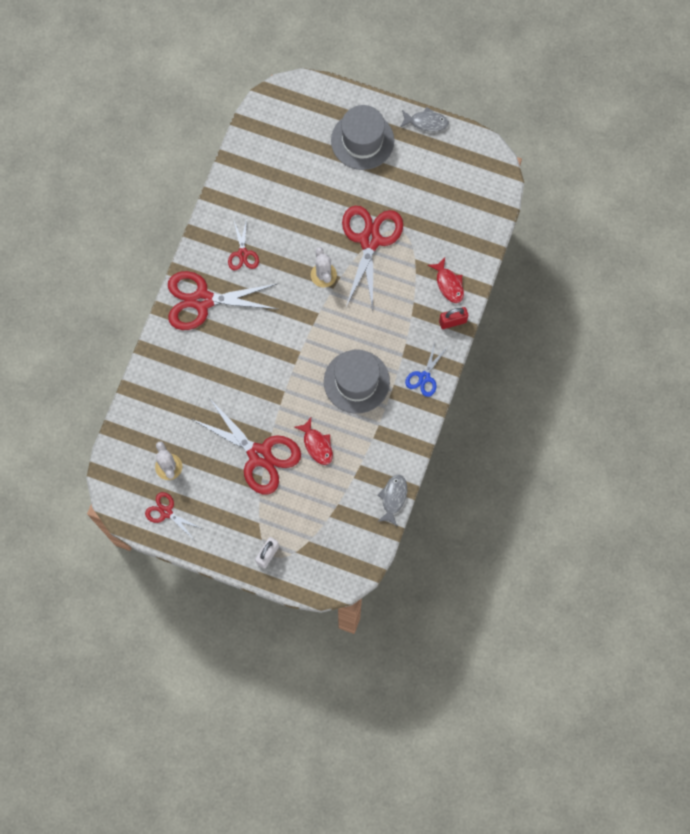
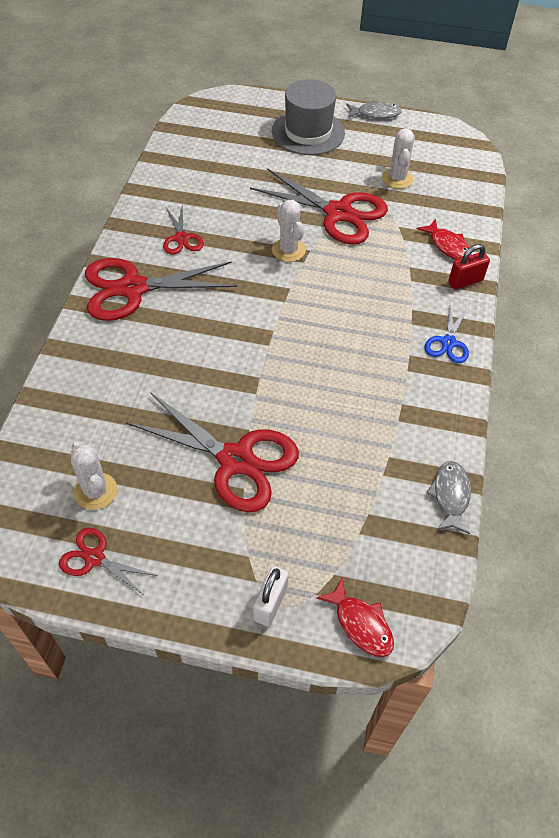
camera: 10 degrees left, 20 degrees down
red fish [295,418,333,465] -> red fish moved to [316,577,394,657]
grey hat [324,349,390,414] -> none
red scissors [342,206,403,310] -> red scissors turned 120 degrees clockwise [250,168,388,245]
none -> white cactus [382,128,415,189]

